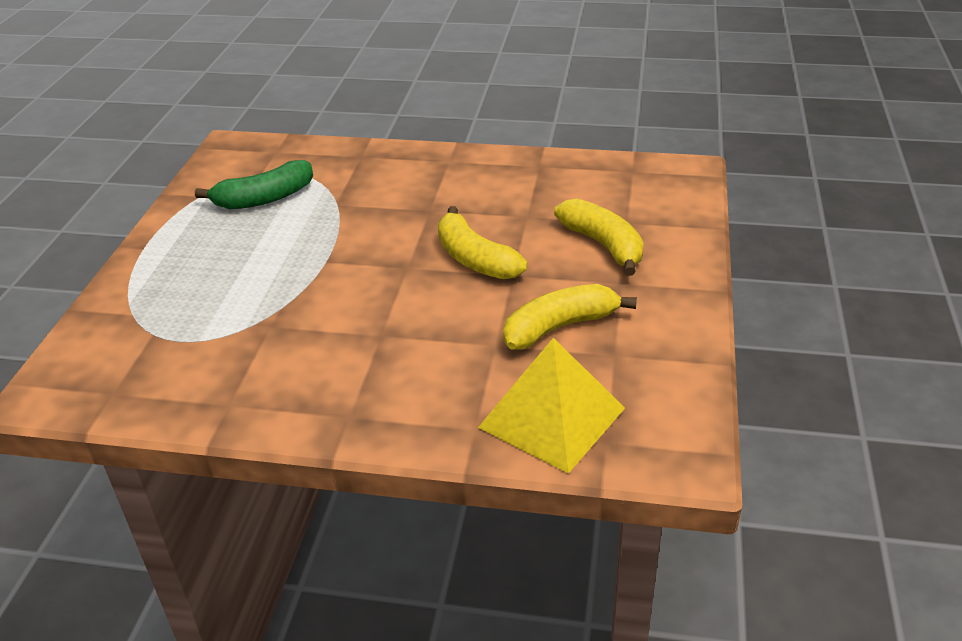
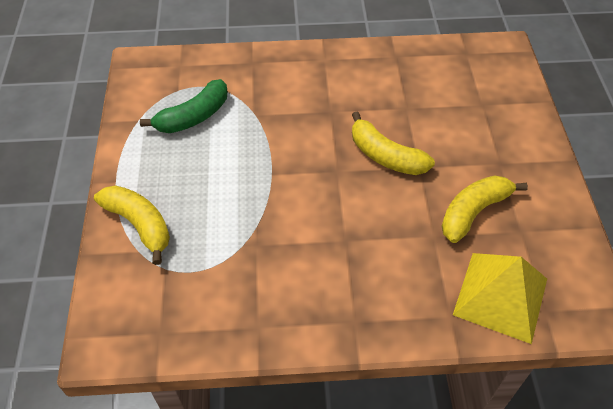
camera: 15 degrees left, 15 degrees up
yellow banana [554,198,644,276] -> yellow banana moved to [94,185,170,265]

